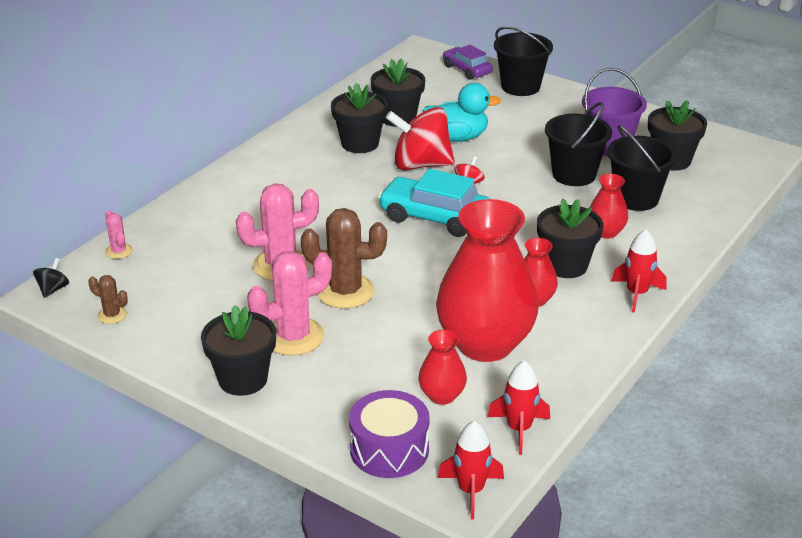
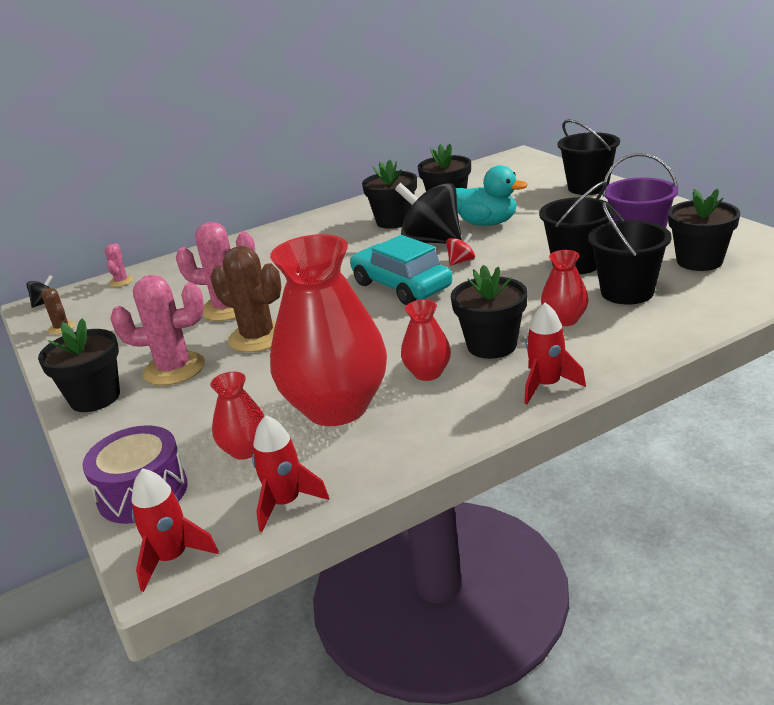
camera: 30 degrees right, 5 degrees down
red spinning top [386,107,455,171] -> black spinning top [395,183,462,243]
purple car [443,45,493,80] -> none

